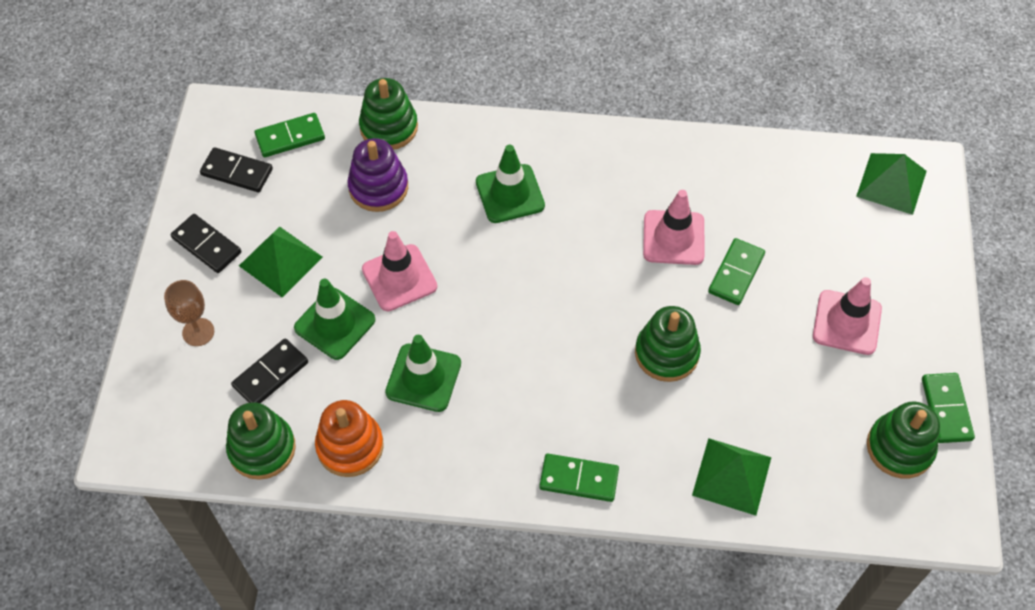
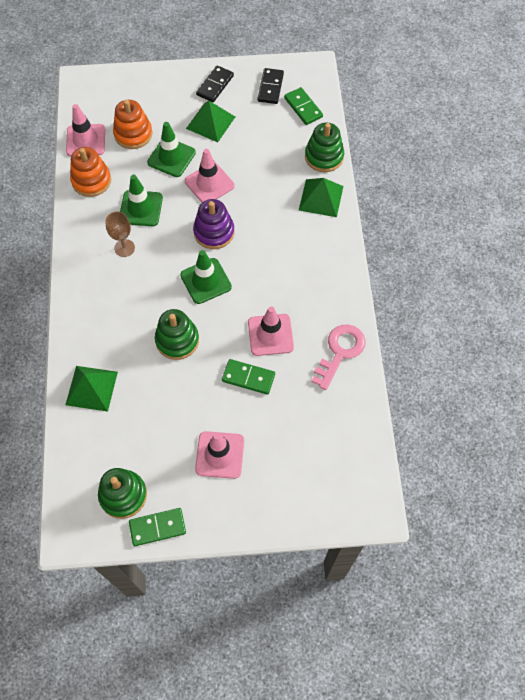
camera: 80 degrees right, 5 degrees up
brown goblet [164,280,214,346] -> brown goblet moved to [105,212,135,257]
green stacking toy [226,402,296,480] -> pink traffic cone [66,104,105,156]
black domino [231,338,308,403] -> orange stacking toy [113,100,152,149]
purple stacking toy [347,138,408,212] -> purple stacking toy moved to [193,199,235,249]
green traffic cone [476,145,545,223] -> green traffic cone moved to [180,250,232,304]
green domino [539,454,619,502] -> none
green pyramid [856,153,927,215] -> green pyramid moved to [299,178,343,217]
none -> pink key [312,324,366,390]

